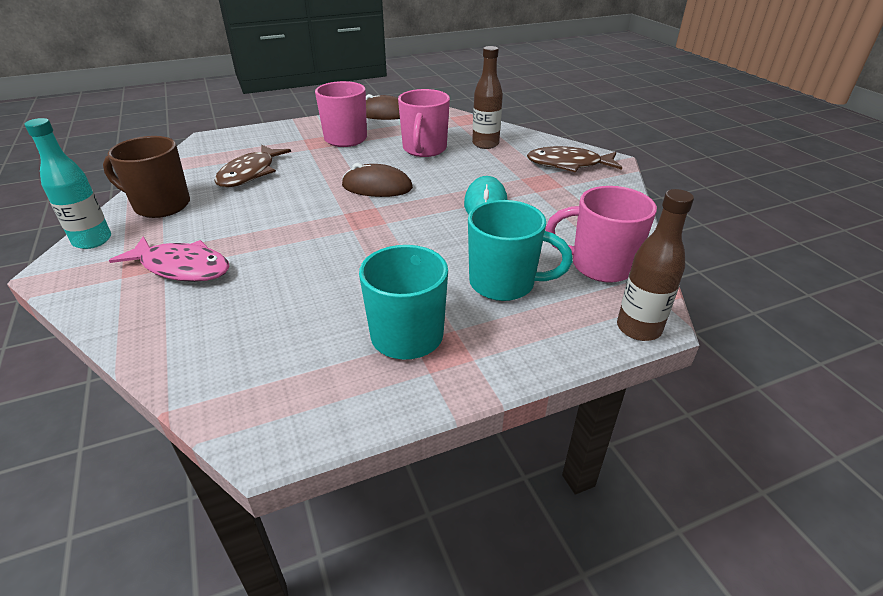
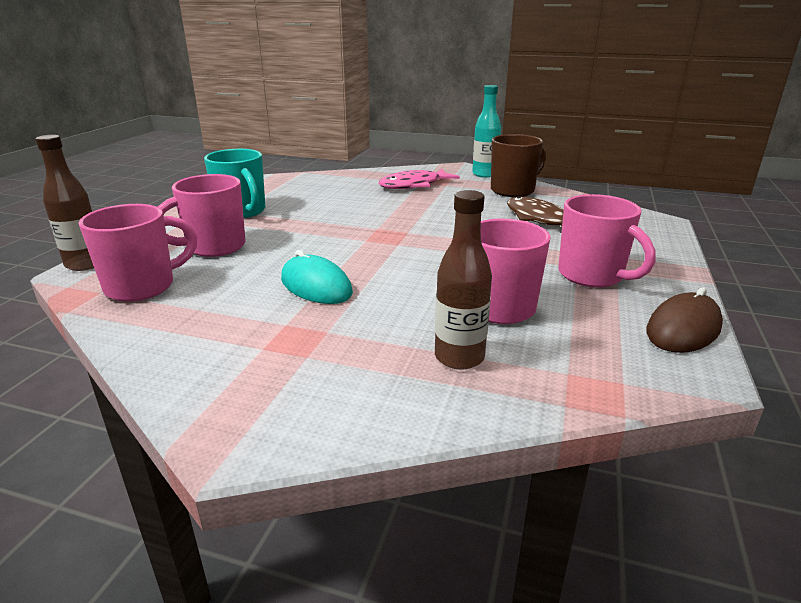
camera: 130 degrees right, 10 degrees down
brown mouse [342,163,413,197] -> none
turquoise mug [468,200,573,301] -> pink mug [158,174,246,257]
brown fish [527,146,623,172] -> none

